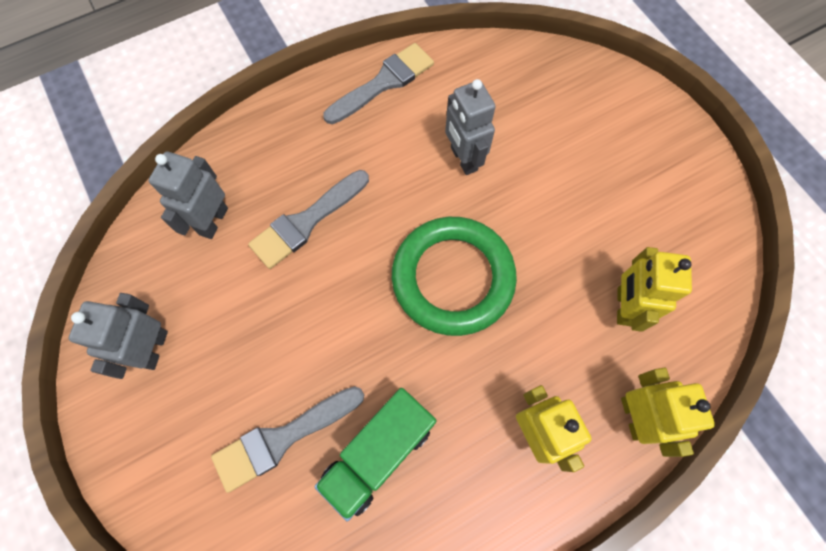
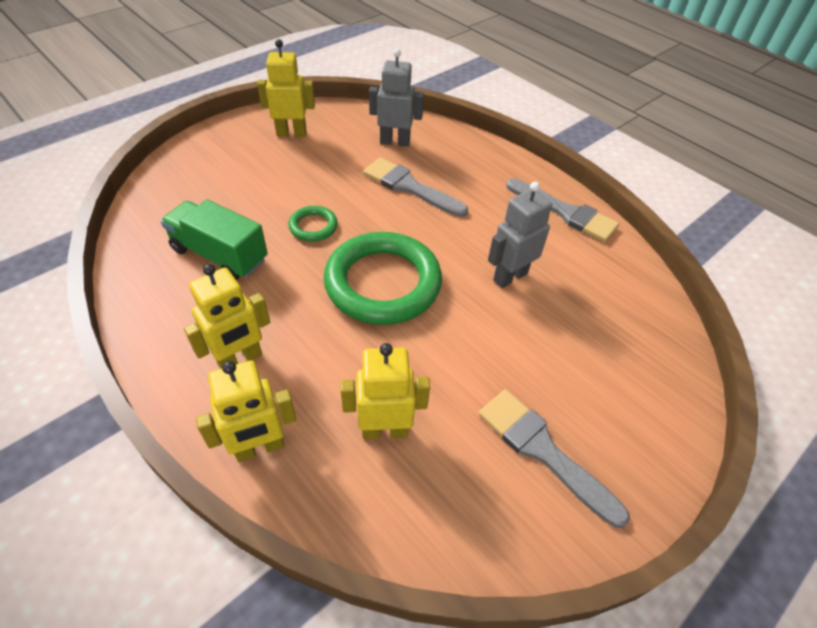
camera: 75 degrees right, 20 degrees down
grey robot [69,293,168,379] -> yellow robot [257,39,315,137]
grey brush [211,386,364,493] -> grey brush moved to [478,389,630,528]
none -> green ring [288,206,338,242]

